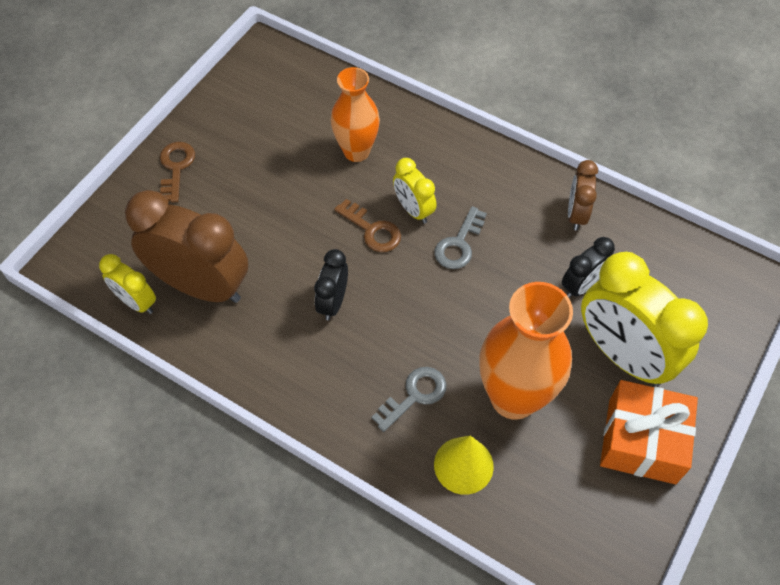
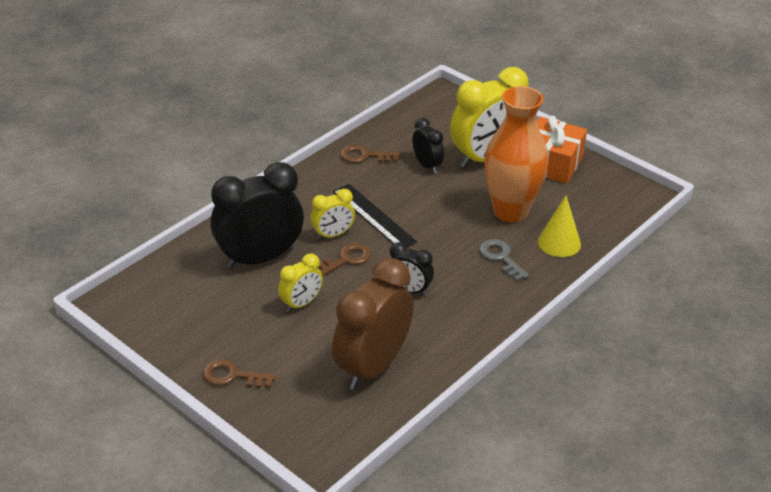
camera: 80 degrees left, 20 degrees down
yellow clock [99,254,156,314] -> yellow clock moved to [278,253,323,312]
orange vase [331,67,380,162] -> black clock [211,162,304,269]
grey key [434,206,487,269] -> black ruler [333,184,417,247]
brown clock [568,160,598,231] -> brown key [340,145,399,163]

